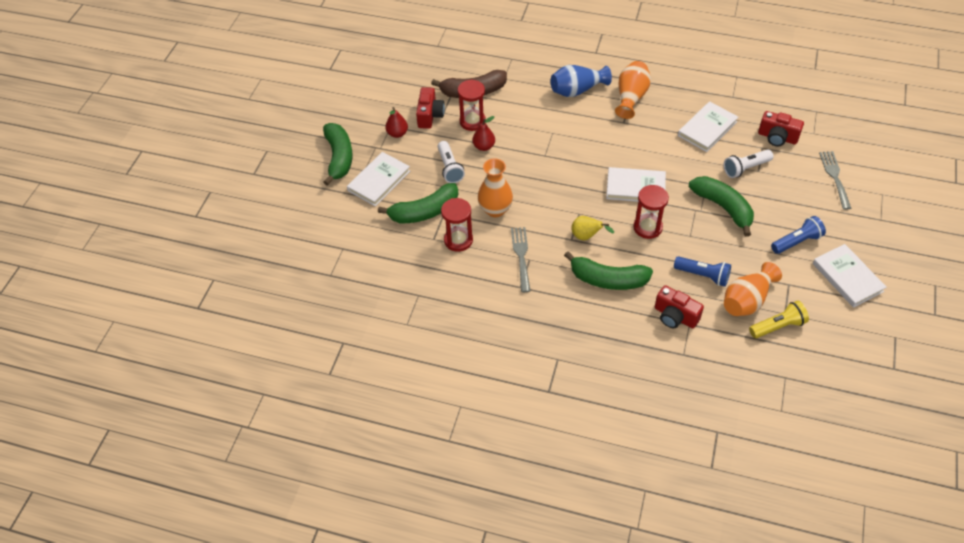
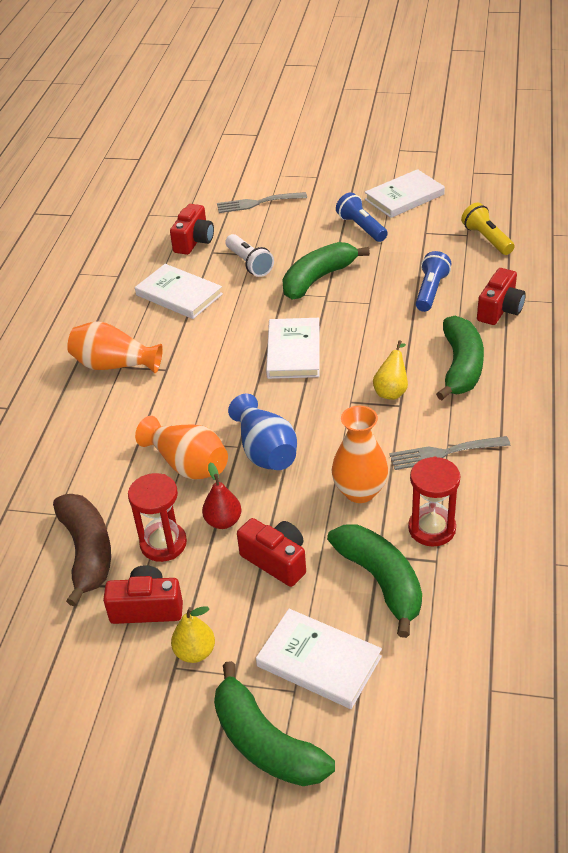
camera: 95 degrees left, 10 degrees down
green banana [323,123,353,186] -> green banana turned 120 degrees counterclockwise [214,661,335,786]
red pear [385,107,408,138] -> yellow pear [171,606,215,663]
white flashlight [438,141,465,183] -> red camera [237,518,306,587]
blue vase [551,65,612,97] -> blue vase moved to [228,394,297,470]
red hourglass [633,185,669,239] -> none
orange vase [724,262,782,316] -> orange vase moved to [135,416,228,480]

